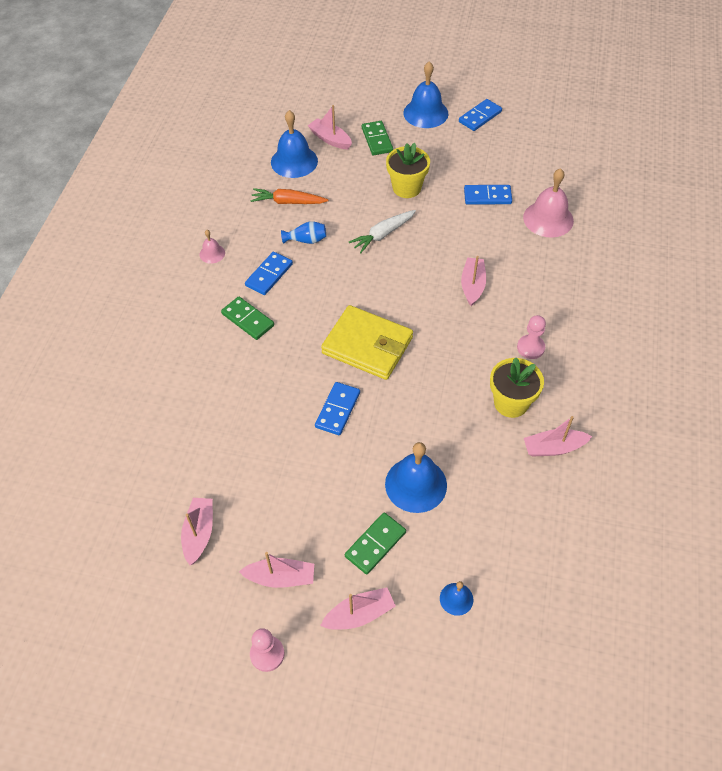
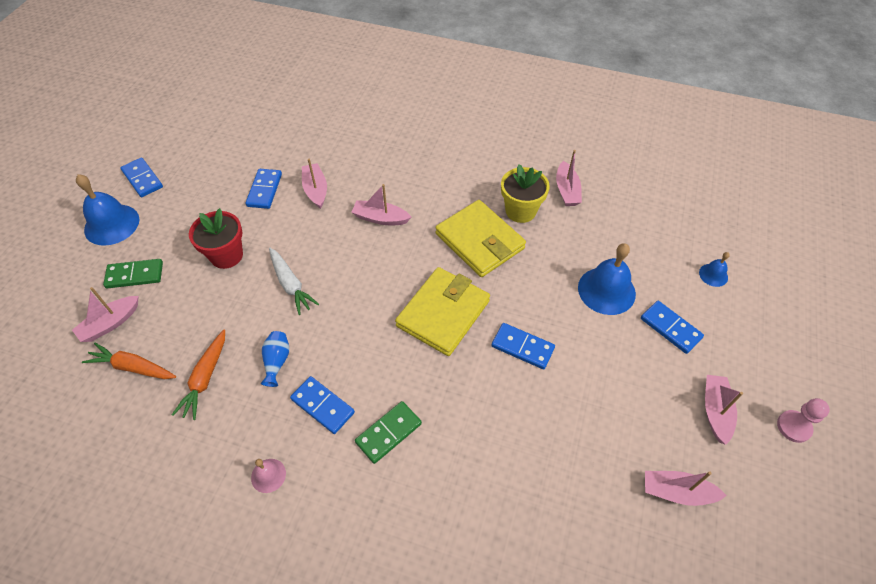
camera: 85 degrees left, 0 degrees up
blue bell [271,110,318,178] -> orange carrot [82,343,176,379]
pink boat [320,587,396,630] -> pink boat moved to [302,159,327,209]
green domino [345,512,406,575] -> blue domino [641,301,704,354]
yellow flower pot [386,143,430,198] -> red flower pot [189,208,243,269]
pink pawn [517,315,546,359] -> none
pink bell [523,168,574,237] -> none
none -> yellow wallet [436,200,526,277]

